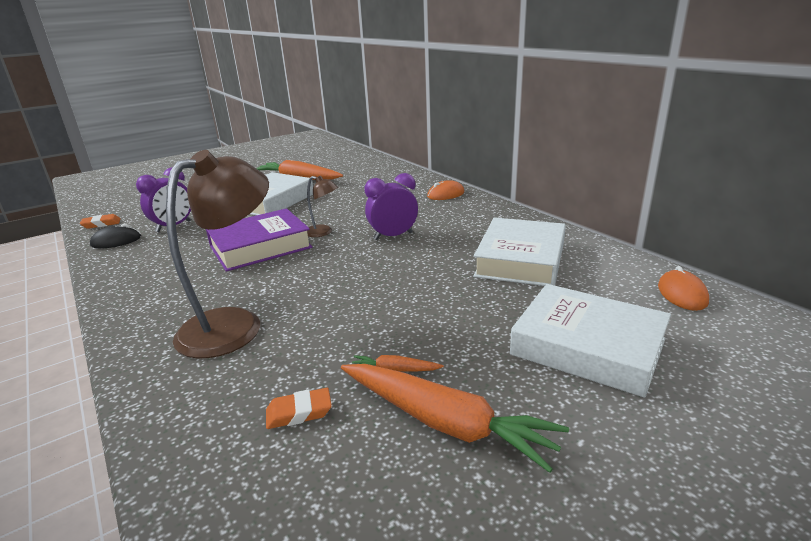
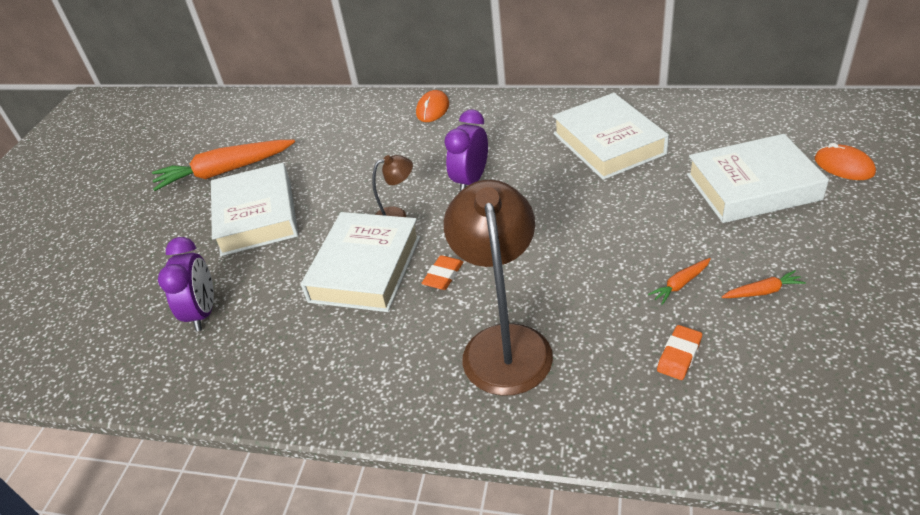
camera: 40 degrees left, 15 degrees up
orange eraser [80,214,121,229] -> orange eraser moved to [422,255,463,290]
black mouse [90,224,141,249] -> none
purple book [206,208,312,272] -> white book [301,212,420,312]
orange carrot [341,364,569,473] -> orange carrot [721,270,806,298], size x0.44
orange mouse [658,266,709,311] -> orange mouse moved to [815,143,876,180]

